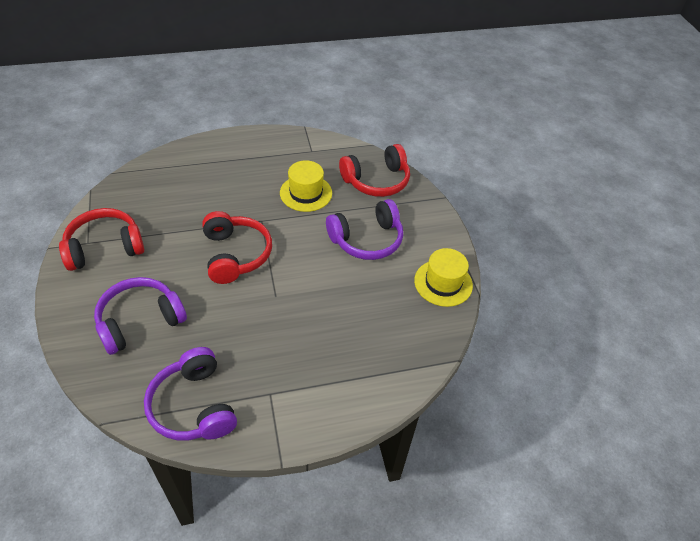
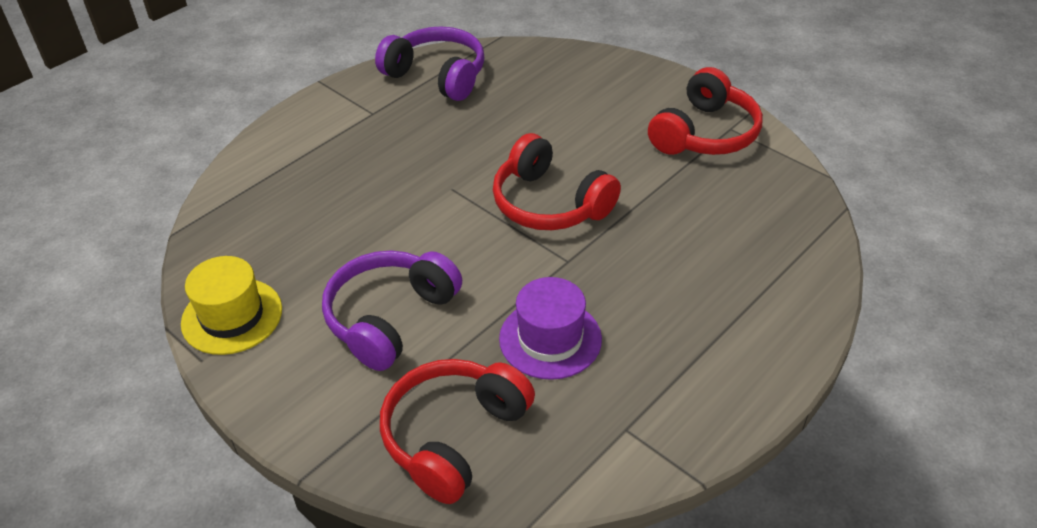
camera: 150 degrees right, 5 degrees down
purple headphones [94,277,187,355] -> none
yellow hat [280,160,332,212] -> purple hat [499,277,602,380]

